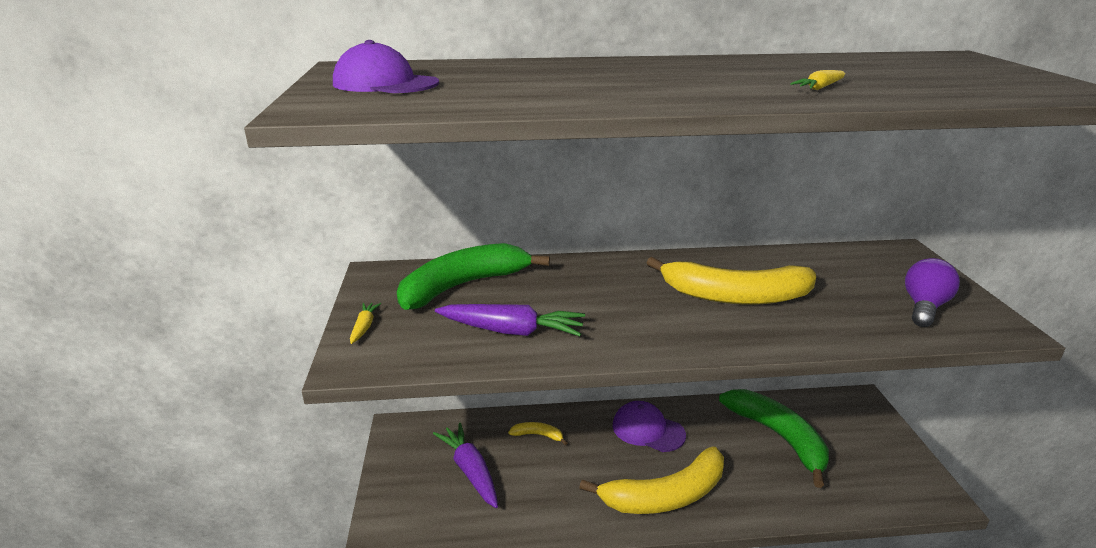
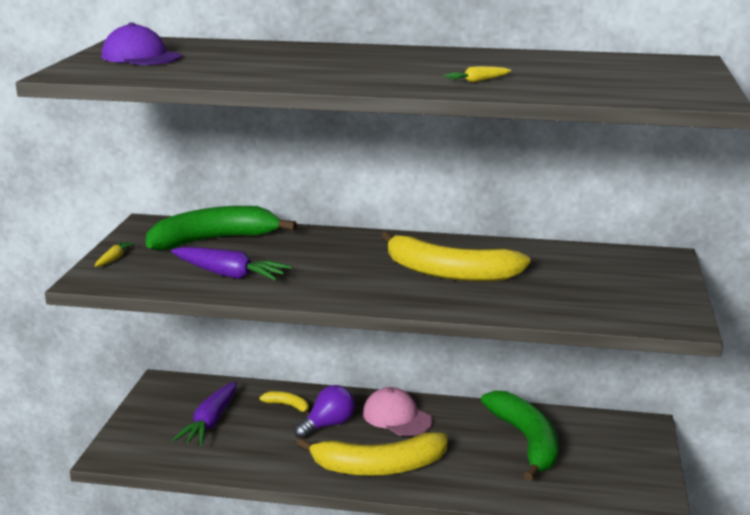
camera: 15 degrees right, 5 degrees down
purple carrot [433,423,498,508] -> purple carrot turned 150 degrees counterclockwise [173,381,237,445]
purple cap [612,401,686,452] -> pink cap [363,387,433,436]
purple light bulb [905,258,960,327] -> purple light bulb moved to [294,385,355,439]

